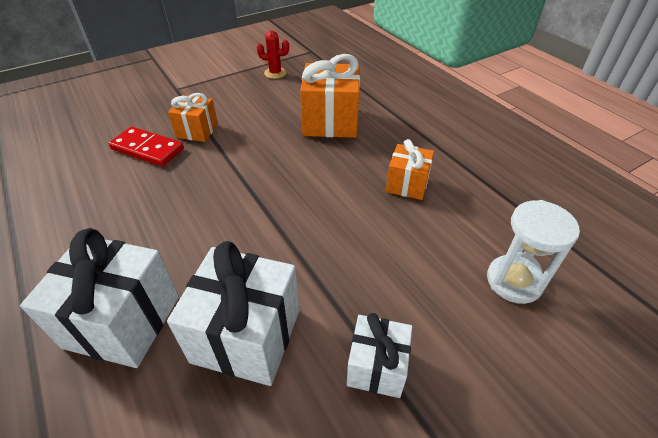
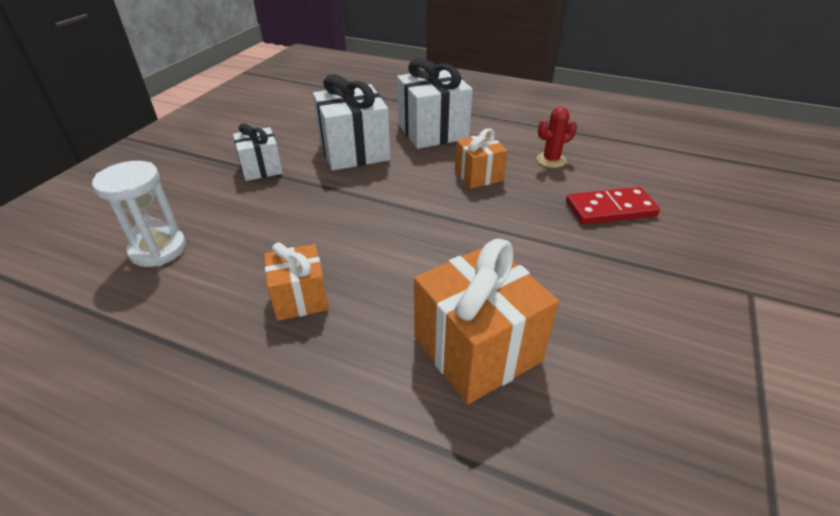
camera: 145 degrees right, 5 degrees down
orange gift [168,93,218,142] -> orange gift moved to [455,128,507,189]
red cactus [257,31,289,79] -> red cactus moved to [536,107,577,168]

